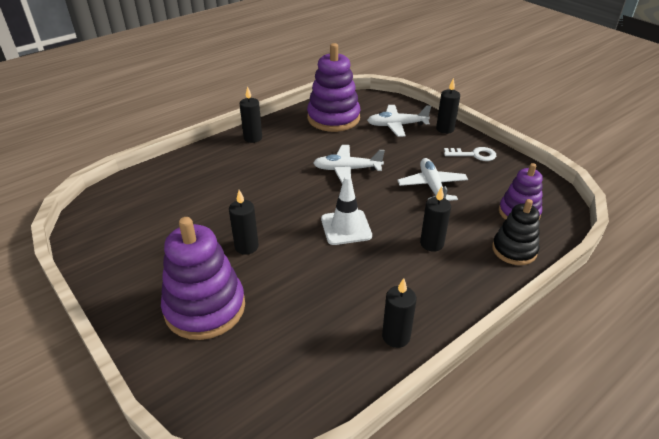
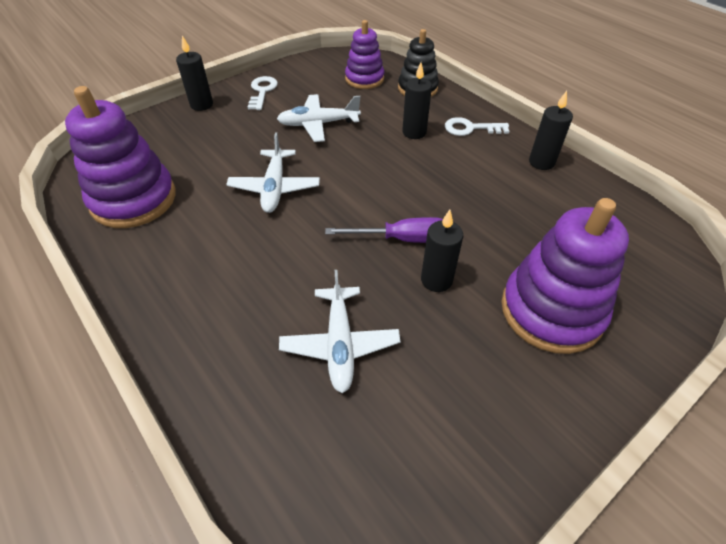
camera: 90 degrees left, 10 degrees up
black candle [240,86,262,143] -> none
white traffic cone [321,175,372,245] -> none
white plane [367,105,431,137] -> white plane moved to [279,270,401,393]
none -> purple screwdriver [325,217,443,243]
none -> white key [445,117,510,136]

